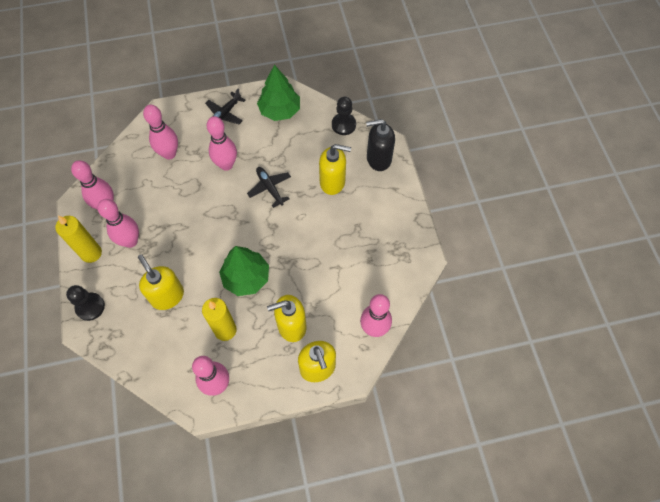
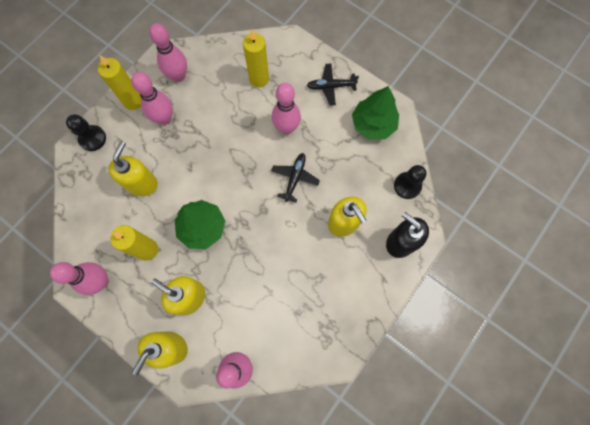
camera: 50 degrees right, 10 degrees up
pink bowling pin [143,105,178,160] -> yellow candle [243,29,269,87]

